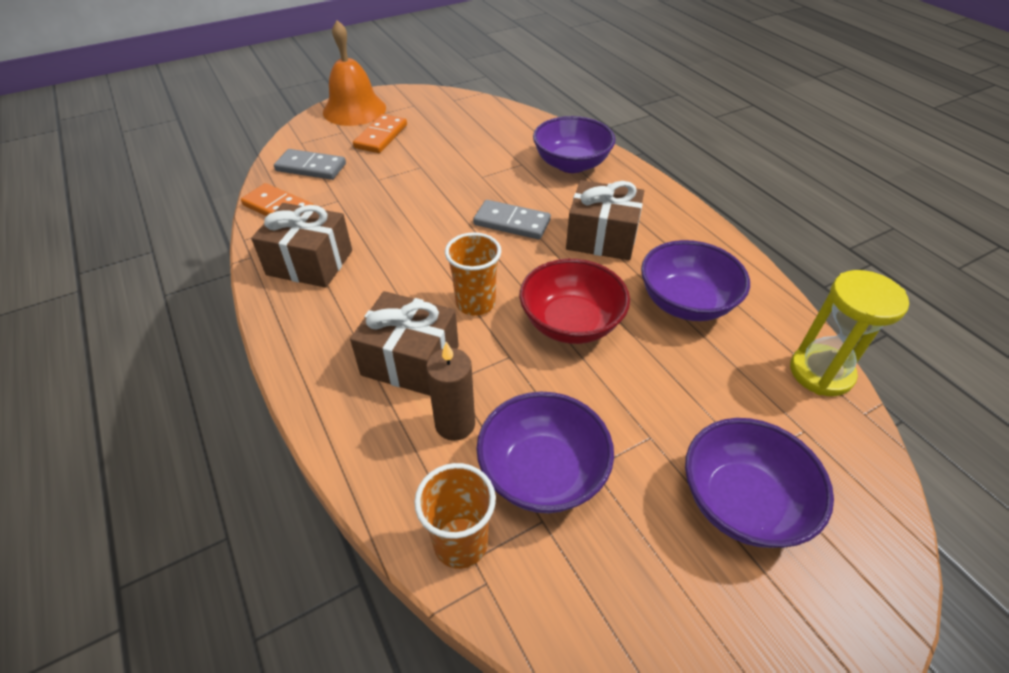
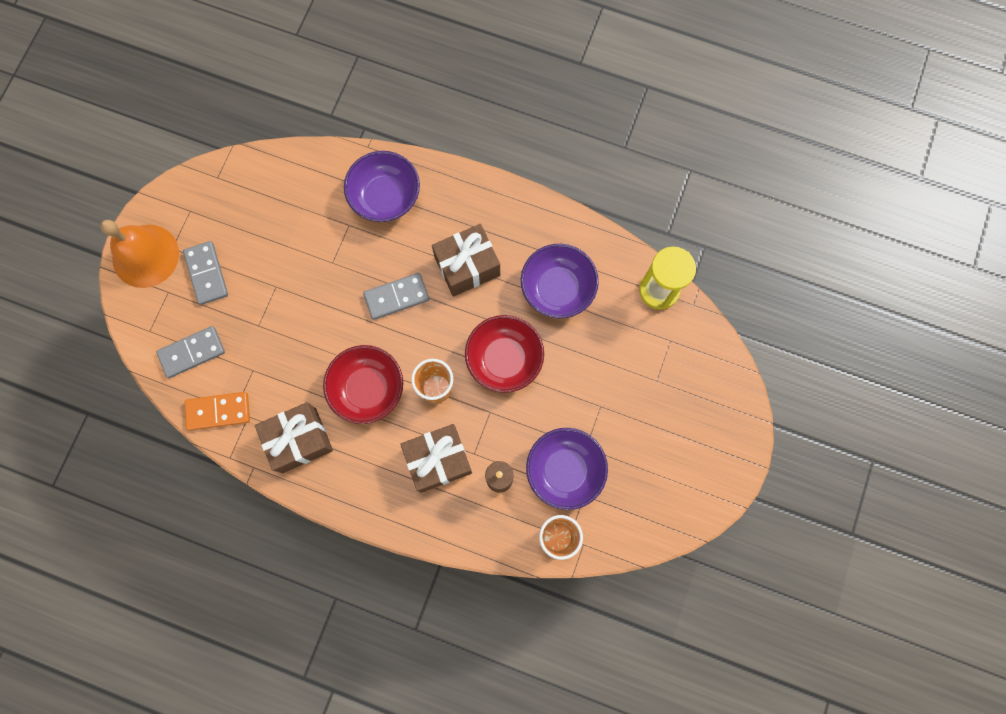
camera: 40 degrees left, 30 degrees up
orange domino [353,114,407,153] -> grey domino [183,241,228,305]
purple bowl [685,418,834,548] -> none
none -> red bowl [323,345,403,424]

